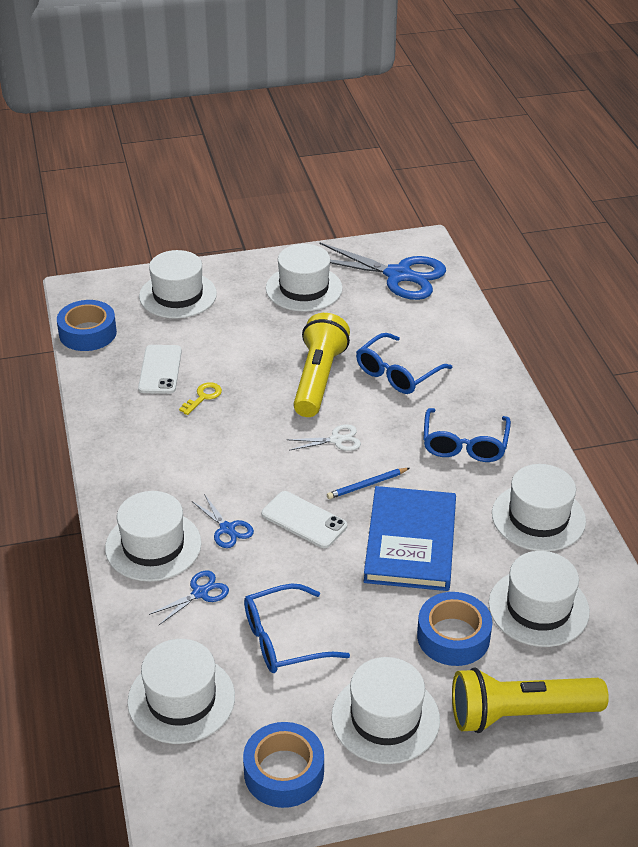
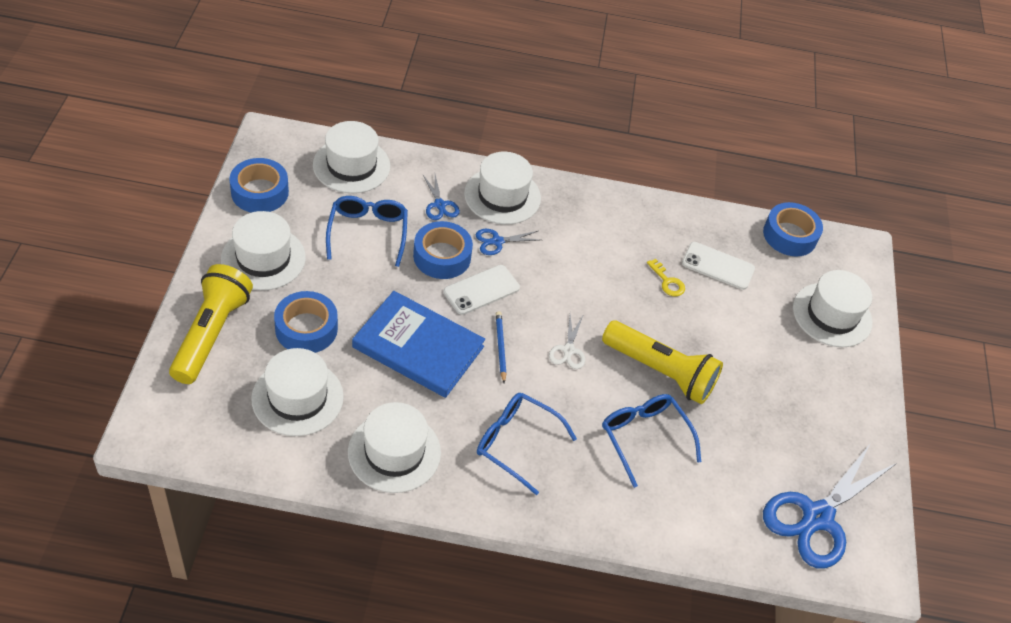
camera: 105 degrees right, 10 degrees up
white hat [266,244,343,312] -> none
none -> blue tape [413,221,473,279]

